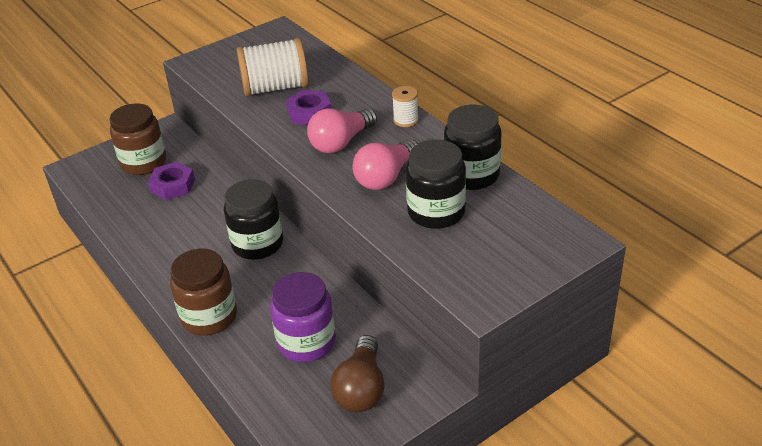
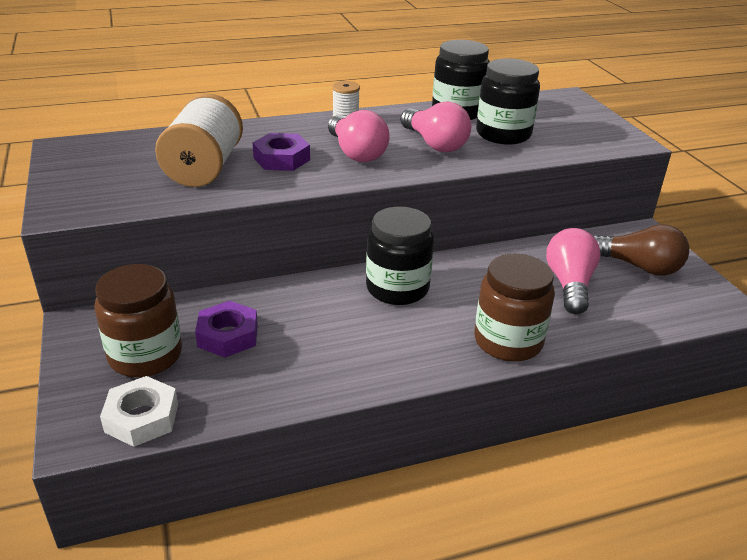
camera: 75 degrees left, 5 degrees down
purple jar [270,272,336,362] -> pink light bulb [546,228,601,314]
none -> white nut [100,376,178,447]

